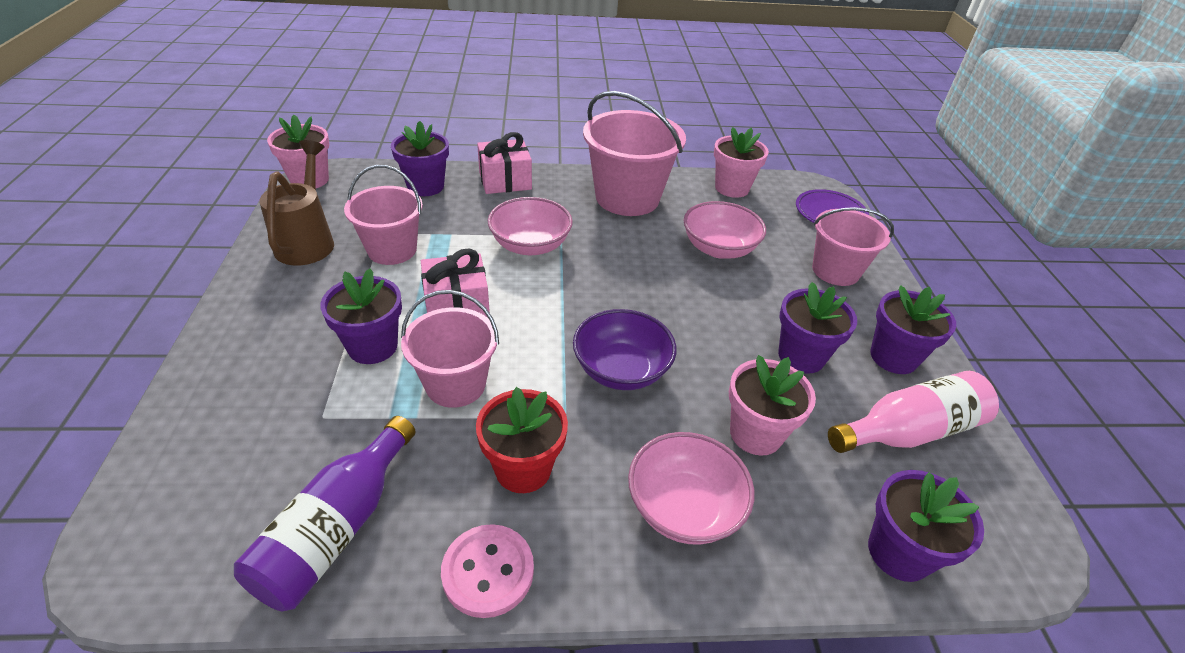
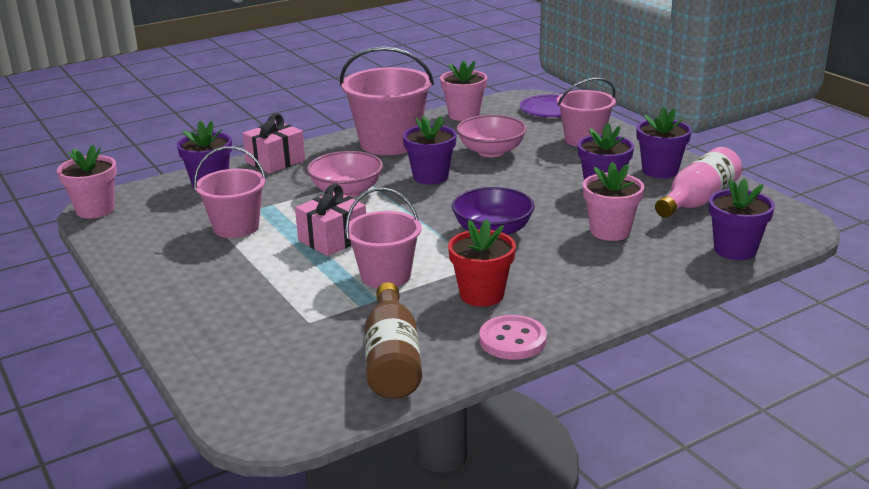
camera: 25 degrees left, 15 degrees down
purple bottle [234,416,416,611] -> brown bottle [365,282,422,399]
brown watering can [259,140,334,266] -> none
purple flower pot [320,268,402,364] -> purple flower pot moved to [403,115,457,184]
pink bowl [628,432,754,545] -> none

